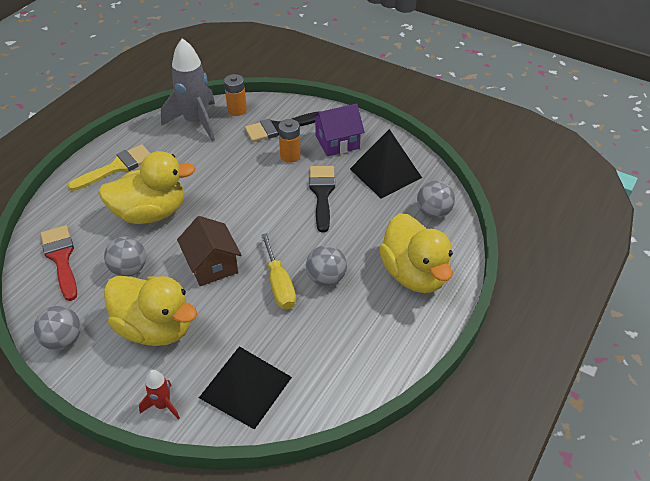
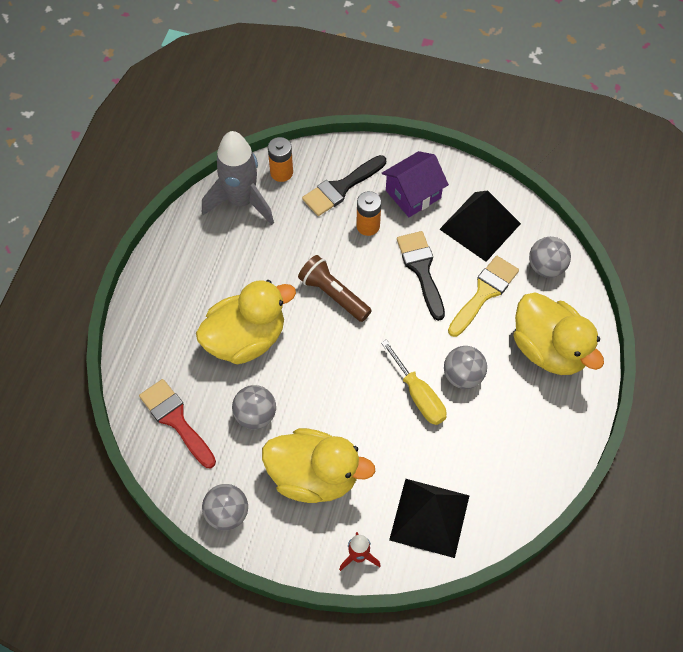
camera: 15 degrees left, 15 degrees up
yellow brush [68,144,151,191] -> yellow brush moved to [448,256,519,337]
brown house [177,216,241,286] -> none
none -> brown flashlight [298,255,372,322]

